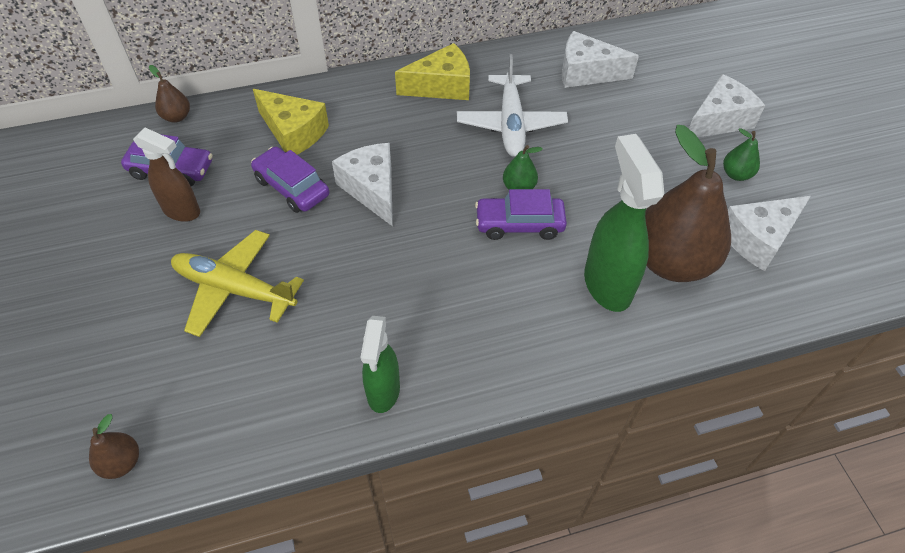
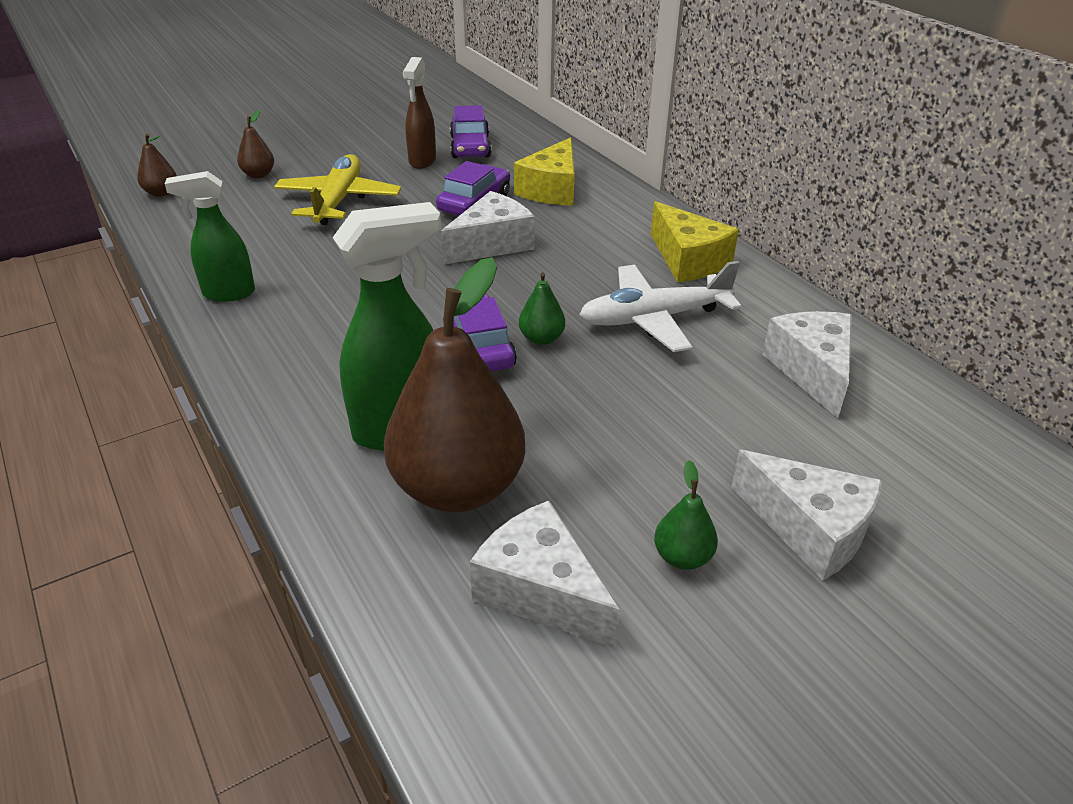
camera: 75 degrees right, 15 degrees down
brown pear [149,65,190,123] -> brown pear moved to [237,110,274,178]

